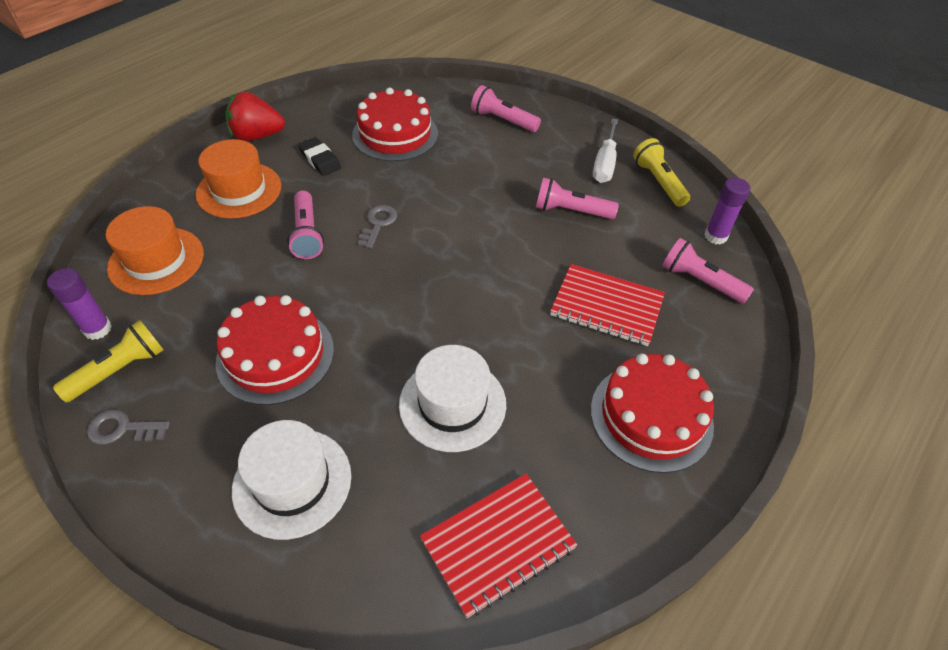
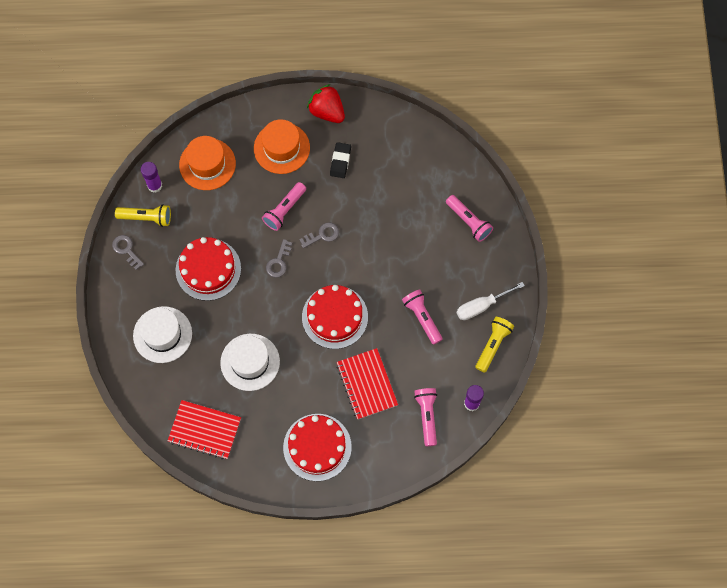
camera: 50 degrees right, 20 degrees up
red cake [352,88,438,162] -> red cake moved to [302,285,368,349]
pink flashlight [471,85,541,132] -> pink flashlight turned 150 degrees clockwise [446,195,493,242]
none -> grey key [266,239,292,278]

